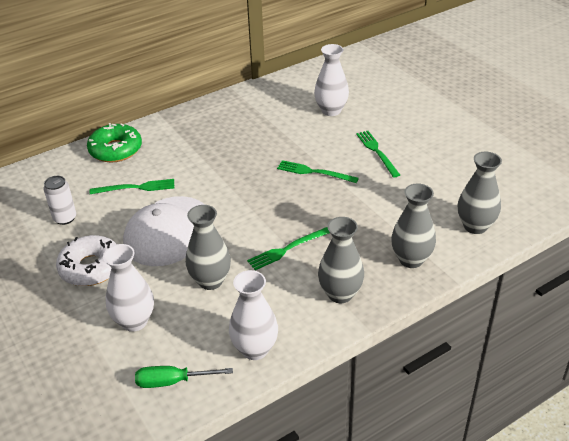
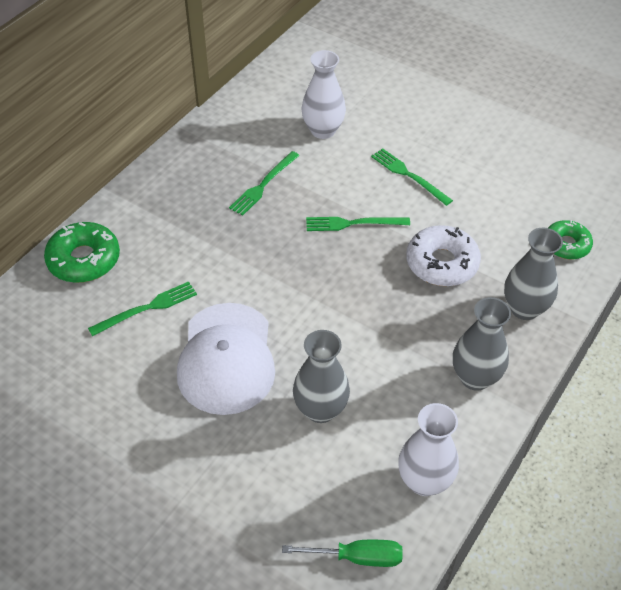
camera: 25 degrees left, 10 degrees up
white can [44,176,76,225] -> none
white donut [56,235,117,286] -> white donut moved to [406,225,481,286]
white vase [103,244,154,332] -> none
green screwdriver [135,366,233,388] -> green screwdriver turned 150 degrees counterclockwise [282,540,403,567]
green fork [247,227,330,270] -> green fork moved to [229,151,300,216]
grey vase [458,152,502,234] -> green donut [548,220,593,259]

